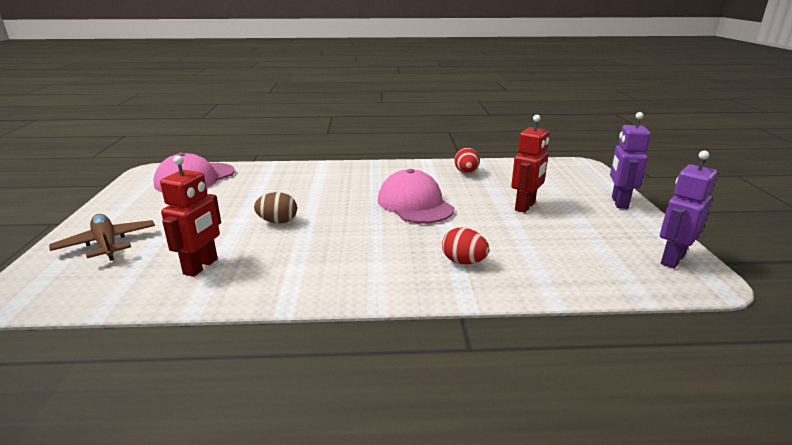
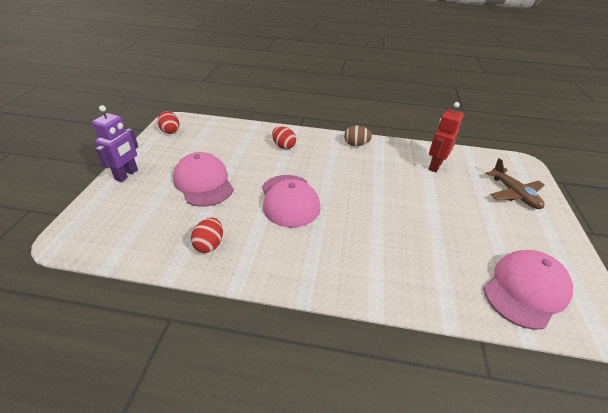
camera: 170 degrees left, 15 degrees up
brown egg [254,192,297,224] -> brown egg moved to [344,125,372,146]
red robot [511,115,549,213] -> pink cap [173,152,234,207]
purple robot [660,151,718,268] -> red egg [158,111,179,134]

